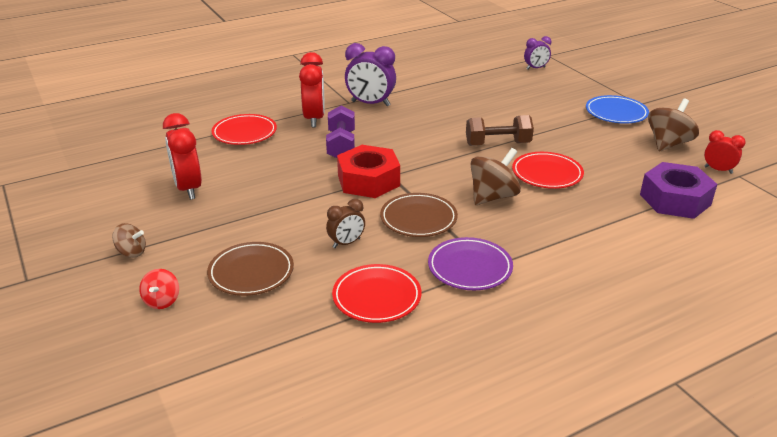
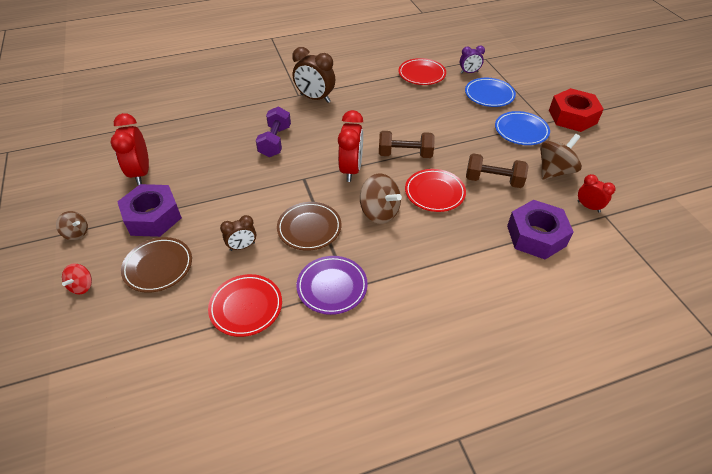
camera: 10 degrees right, 15 degrees up
red plate [212,114,277,145] -> red plate moved to [398,58,446,85]
red clock [299,52,325,127] -> red clock moved to [338,110,363,182]
red nut [337,145,400,198] -> red nut moved to [549,88,604,132]
purple clock [345,43,396,107] -> brown clock [292,47,335,103]
brown spinning top [470,148,521,205] -> brown spinning top turned 75 degrees clockwise [360,173,402,224]
none -> purple nut [117,184,182,237]
none -> blue plate [465,78,516,107]
none -> brown dumbbell [466,153,529,188]

